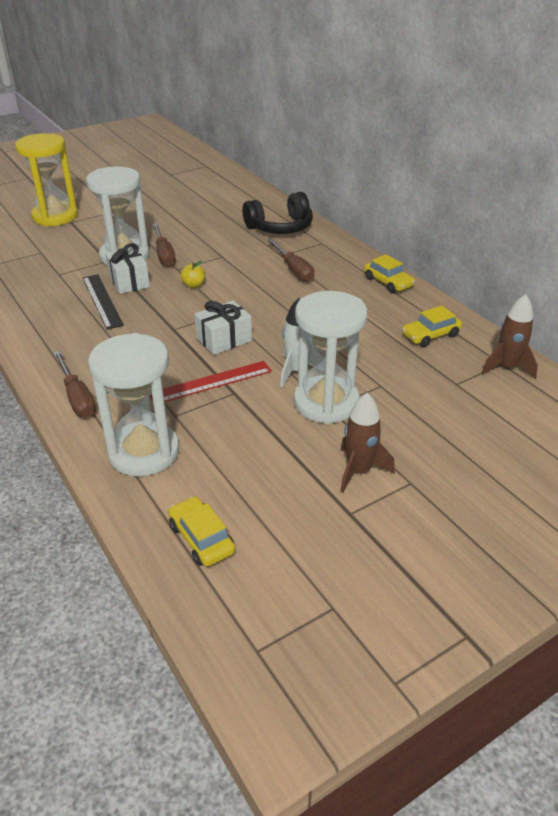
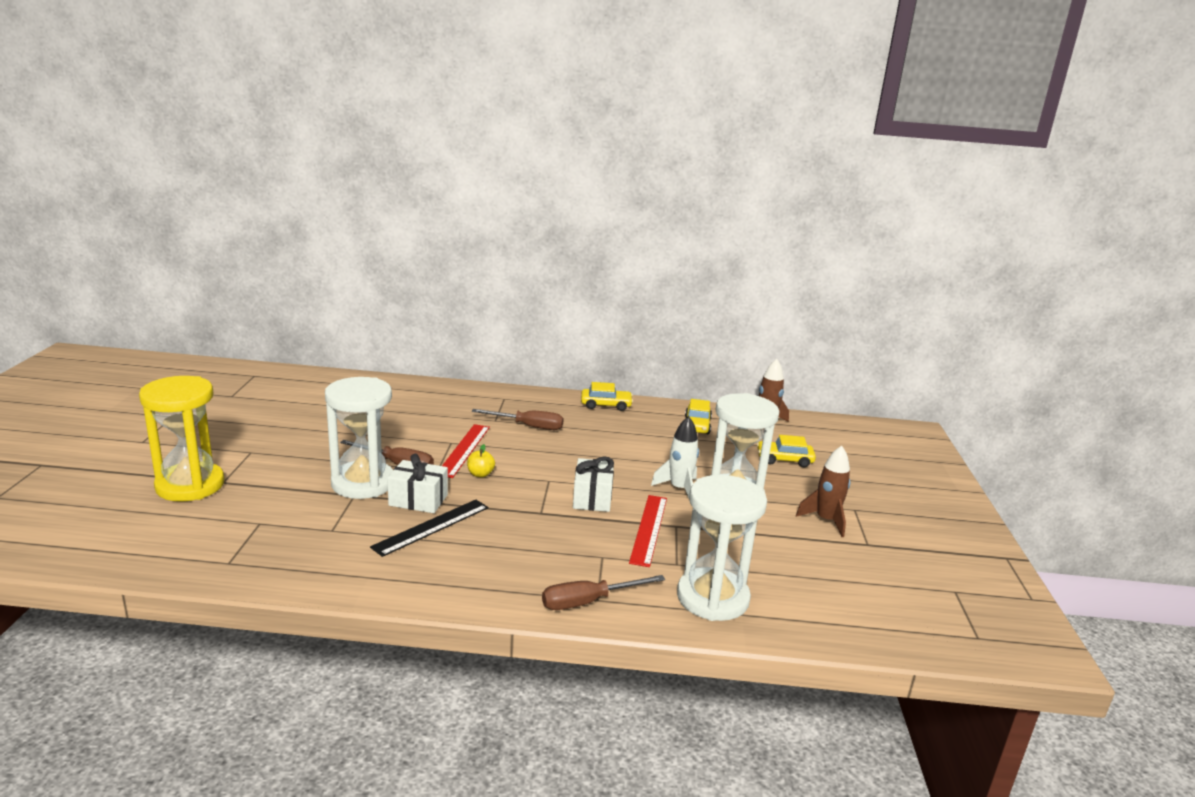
camera: 55 degrees left, 15 degrees down
brown screwdriver [53,351,96,418] -> brown screwdriver turned 150 degrees clockwise [542,575,665,610]
black ruler [83,274,124,330] -> black ruler turned 60 degrees counterclockwise [370,500,488,557]
yellow car [168,496,235,567] -> yellow car moved to [757,435,816,467]
black headphones [242,192,313,234] -> none
none -> red ruler [442,424,490,478]

